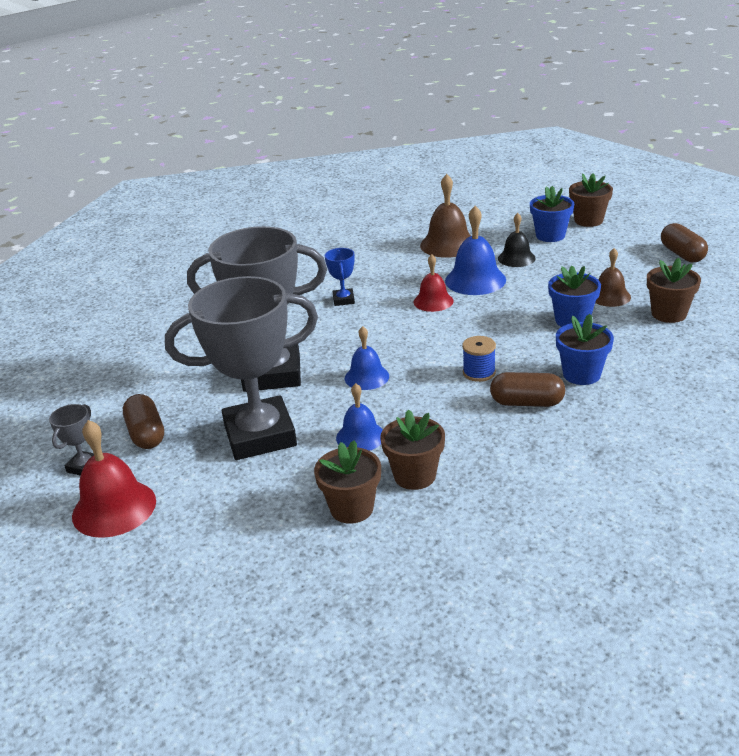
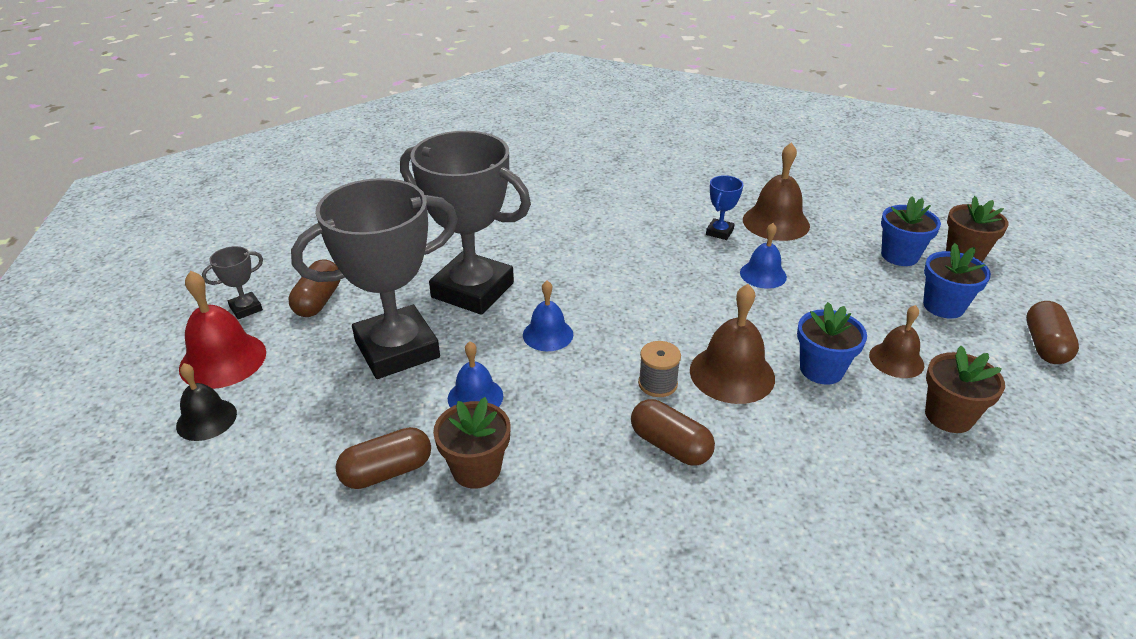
camera: 30 degrees right, 5 degrees up
grey trophy [165,276,318,460] -> grey trophy turned 45 degrees counterclockwise [291,178,458,379]
brown flower pot [314,440,381,524] -> brown capsule [335,427,431,489]
blue trophy [325,248,355,306] -> blue trophy moved to [706,175,743,240]
red bell [414,254,453,312] -> none
blue bell [445,206,506,295] -> blue bell [740,223,787,289], size x0.64
blue spool [462,336,496,382] -> grey spool [638,341,681,397]
black bell [498,213,536,267] -> black bell moved to [176,363,237,441]
blue flower pot [556,314,614,385] -> blue flower pot moved to [923,243,991,319]
none -> brown bell [690,284,775,404]

